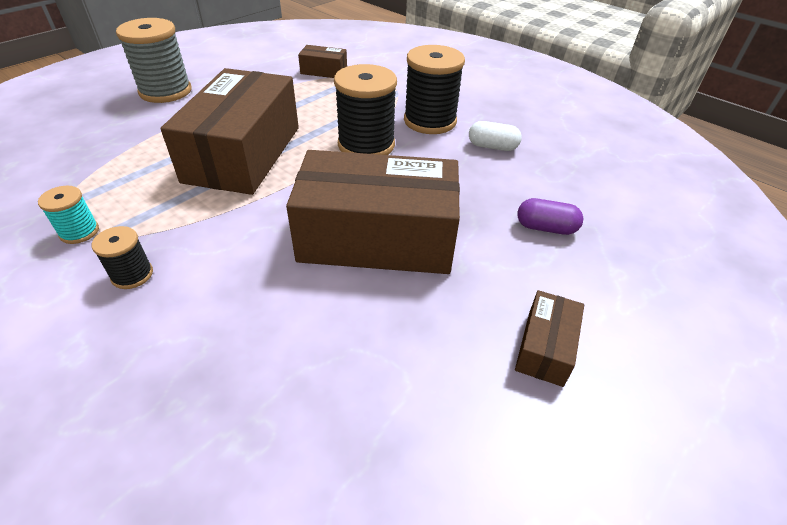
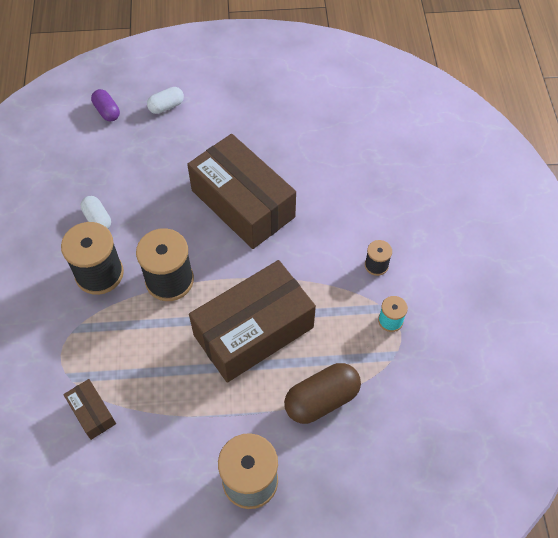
camera: 135 degrees left, 15 degrees up
brown box [515,290,584,387] -> none
purple capsule [517,198,583,235] -> purple capsule moved to [91,89,120,121]
none -> white capsule [147,87,184,114]
none -> brown capsule [284,363,361,424]

